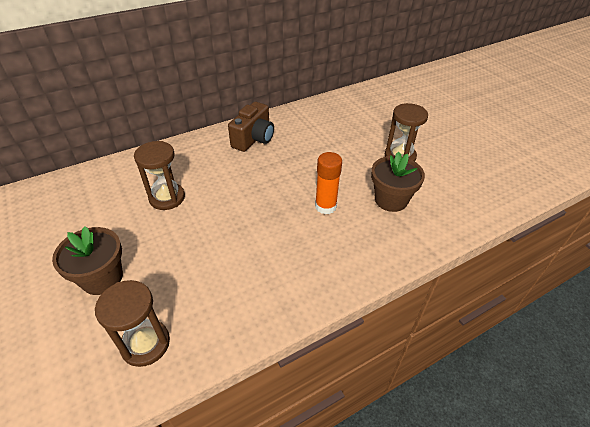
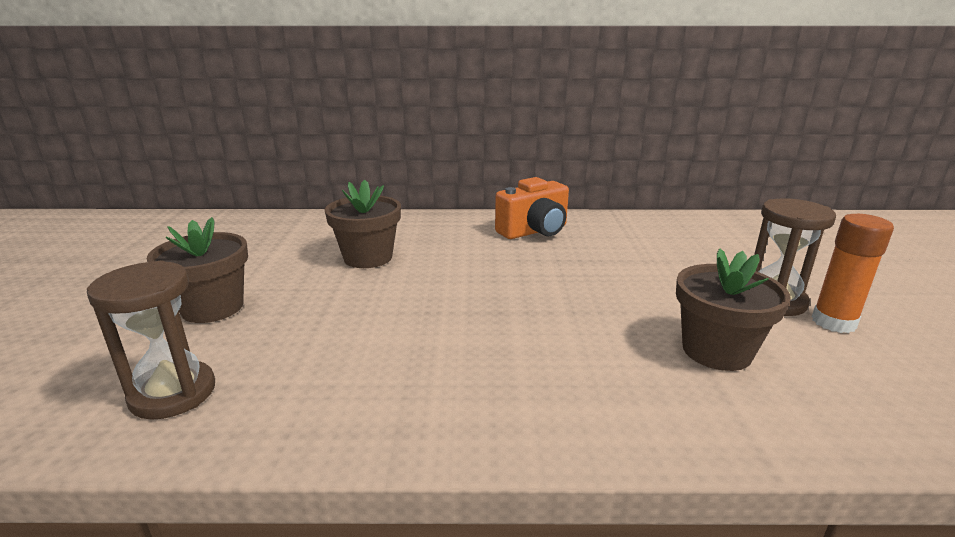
camera: 30 degrees right, 20 degrees down
brown hourglass [134,141,185,210] -> brown flower pot [325,180,401,268]
brown camera [228,102,274,152] -> orange camera [495,177,569,239]
orange glue stick [315,152,342,214] -> orange glue stick moved to [812,214,894,333]

